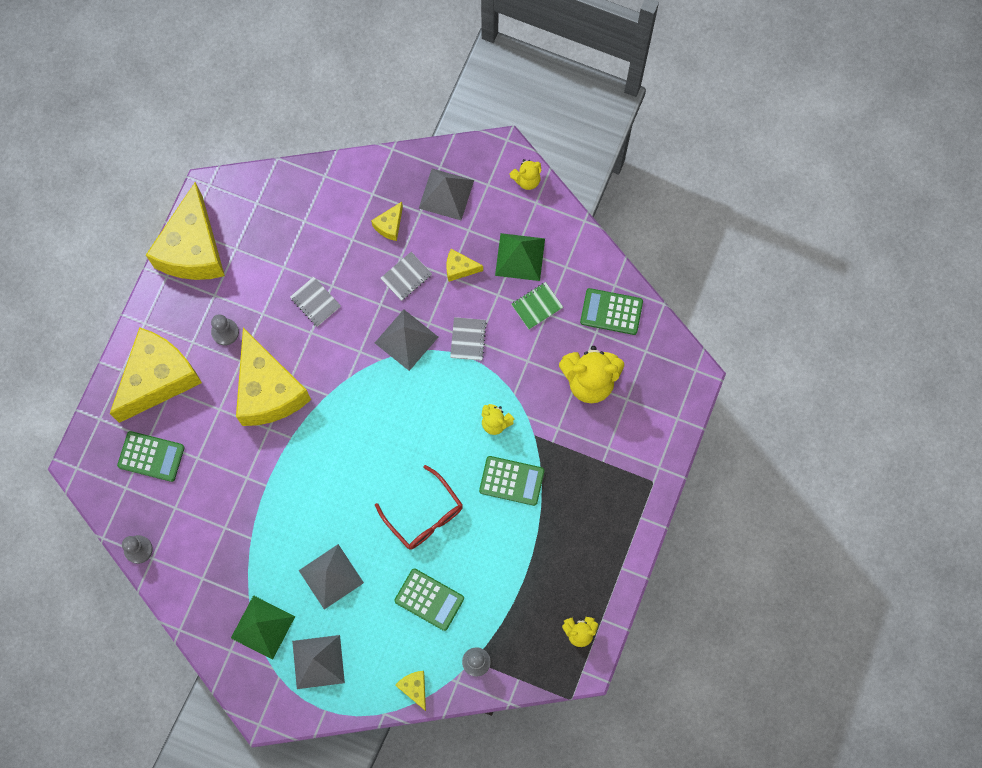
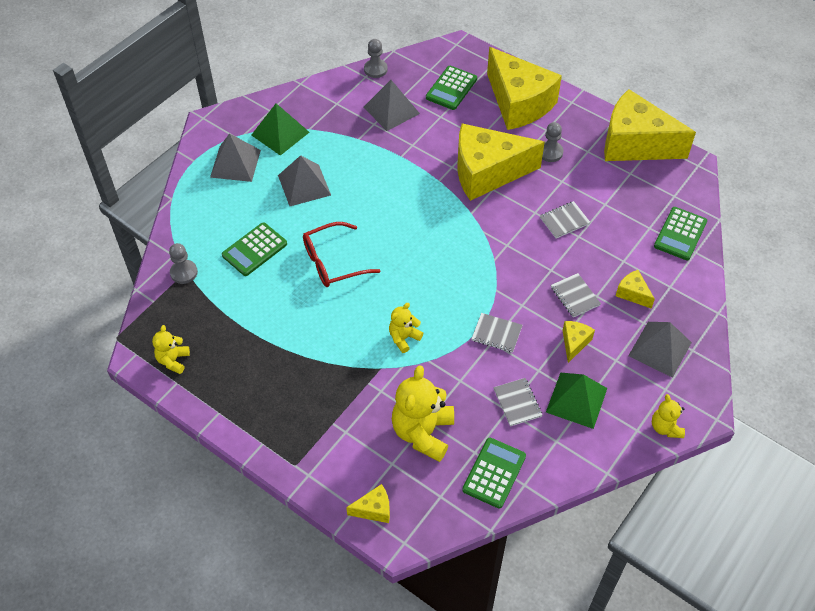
camera: 105 degrees right, 20 degrees down
grey pyramid [375,309,438,371] -> grey pyramid moved to [364,80,420,131]
yellow cheese [395,671,426,711] -> yellow cheese moved to [346,484,390,523]
green calculator [479,456,544,506] -> green calculator moved to [654,207,707,260]
green notebook [511,282,563,329] -> grey notebook [493,378,543,426]

